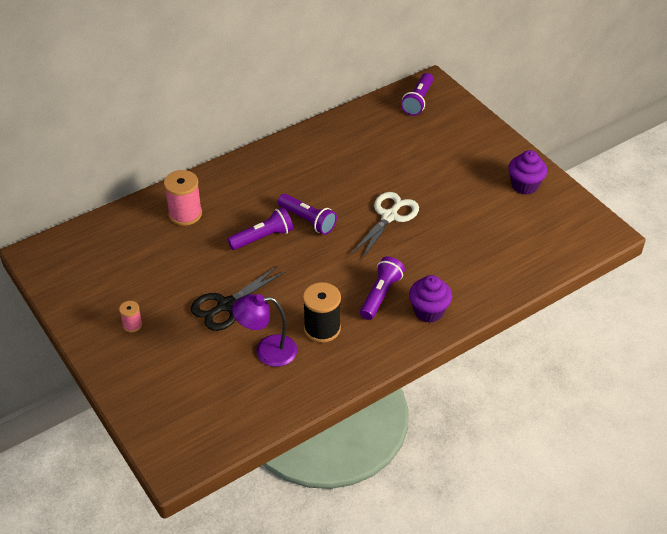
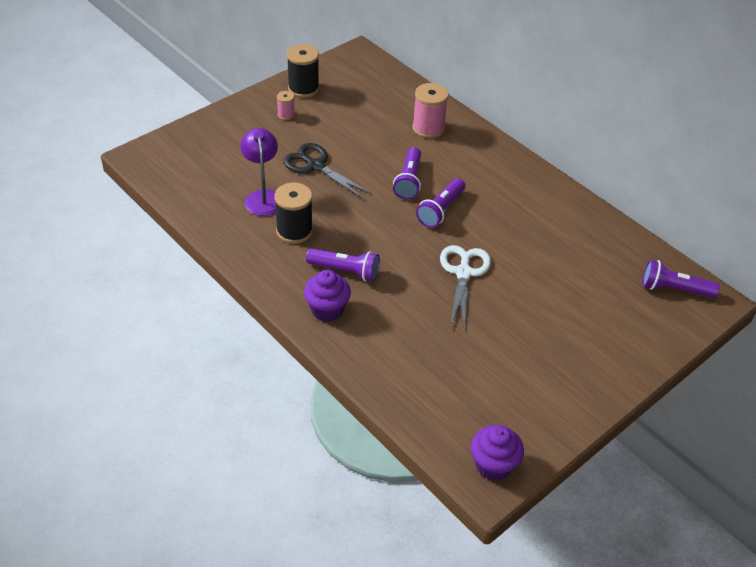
camera: 80 degrees right, 0 degrees up
purple flashlight [227,207,293,250] -> purple flashlight turned 45 degrees clockwise [393,147,421,200]
white scissors [351,192,419,259] -> white scissors turned 105 degrees counterclockwise [440,245,491,328]
purple cupcake [508,150,547,195] -> purple cupcake moved to [471,425,524,481]
none -> black spool [287,44,319,98]

